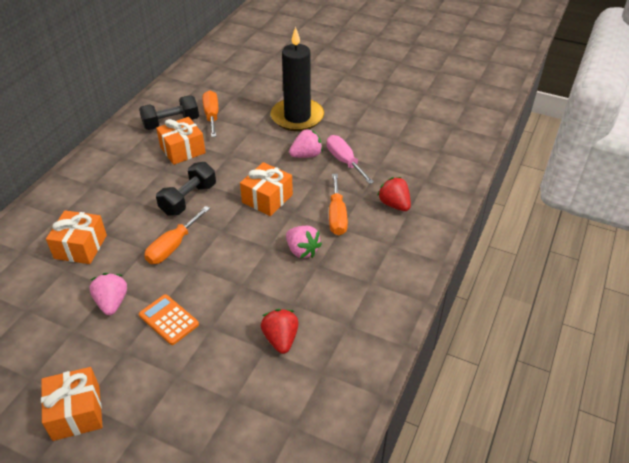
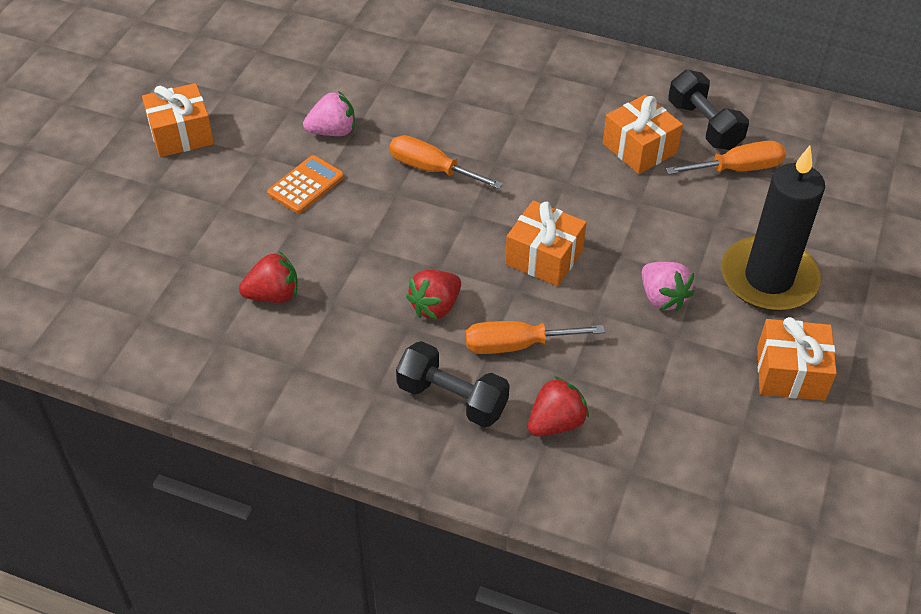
camera: 85 degrees right, 5 degrees up
orange gift [46,210,107,264] -> orange gift moved to [757,317,837,401]
black dumbbell [156,162,216,216] -> black dumbbell moved to [396,341,510,428]
pink strawberry [286,226,322,258] -> red strawberry [406,270,461,320]
pink screwdriver [327,135,374,184] -> none

